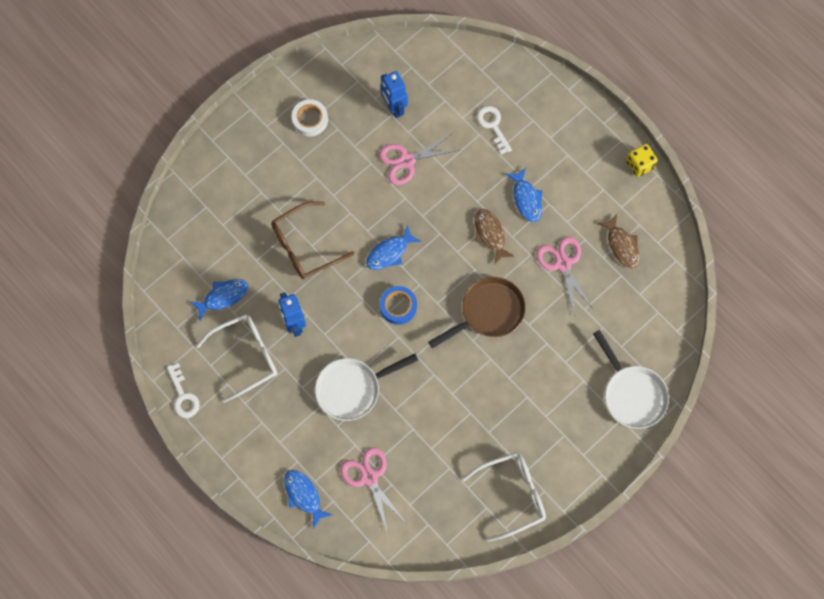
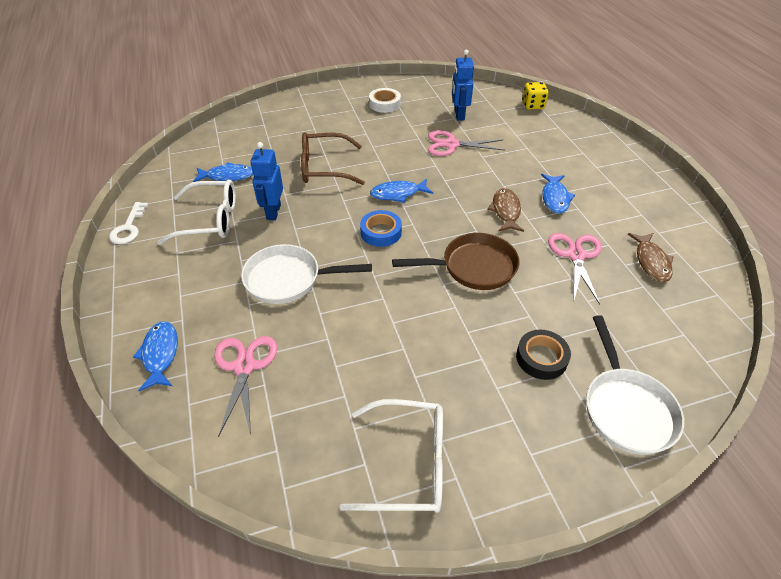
camera: 25 degrees right, 25 degrees down
white key [477,106,512,155] -> none
yellow dice [626,144,658,177] -> yellow dice moved to [522,82,549,110]
none -> black tape [516,329,571,380]

